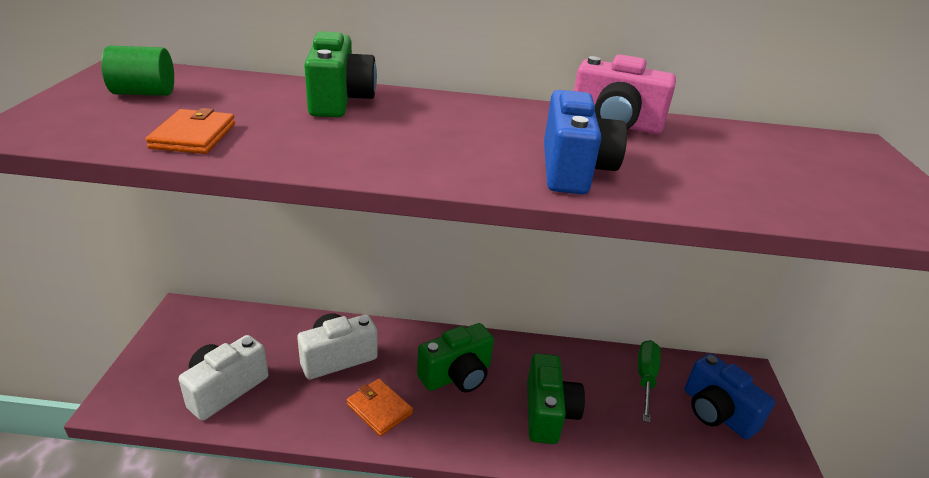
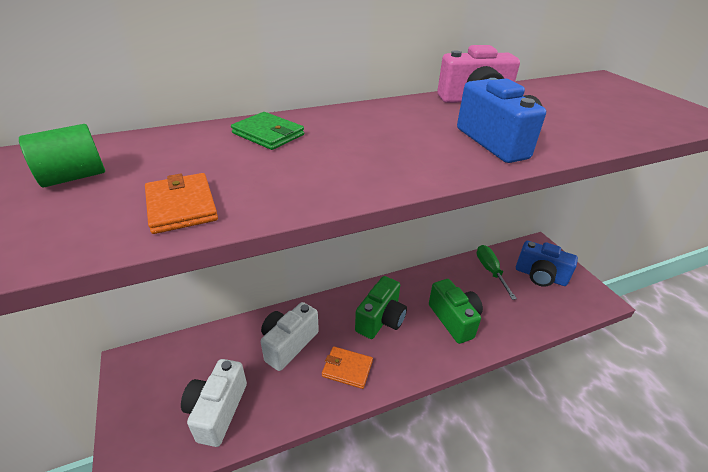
camera: 25 degrees left, 5 degrees up
green camera [304,31,377,117] -> green wallet [231,112,304,150]

